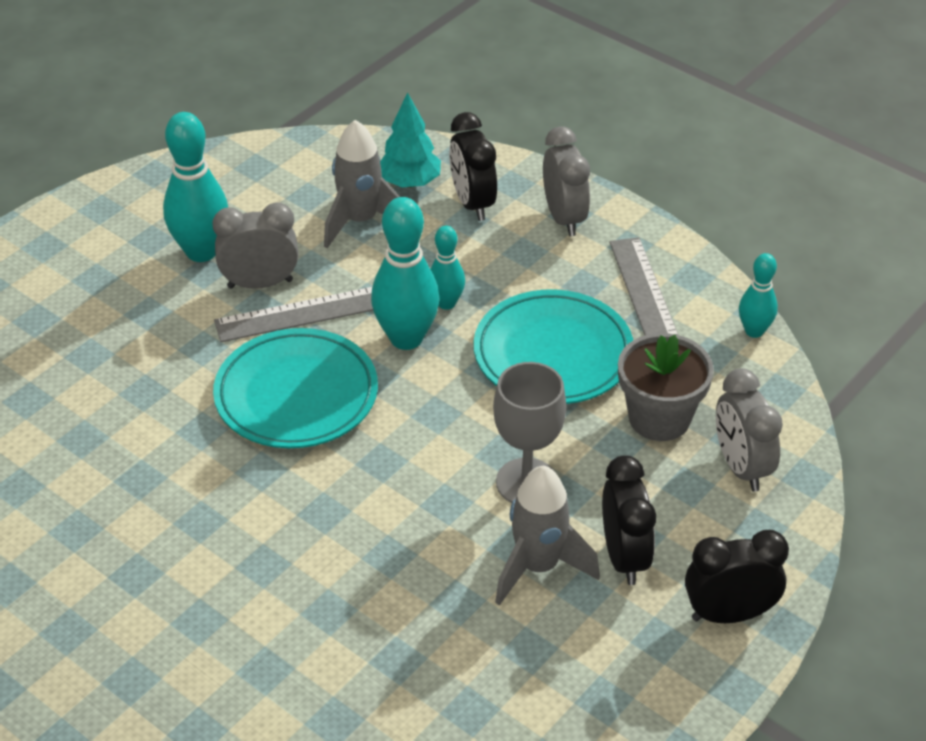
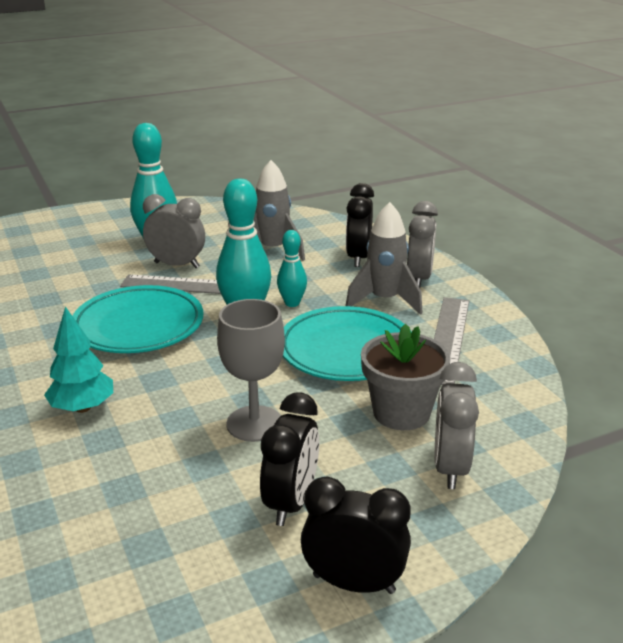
camera: 25 degrees right, 15 degrees down
turquoise tree [380,92,441,188] -> turquoise tree moved to [44,306,113,413]
grey rocket [495,466,600,606] -> grey rocket moved to [346,202,423,315]
turquoise bowling pin [739,253,778,338] -> none

